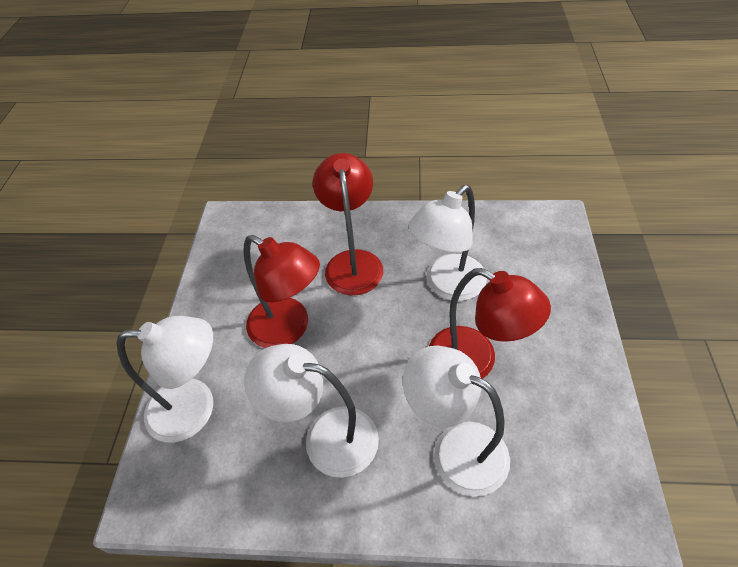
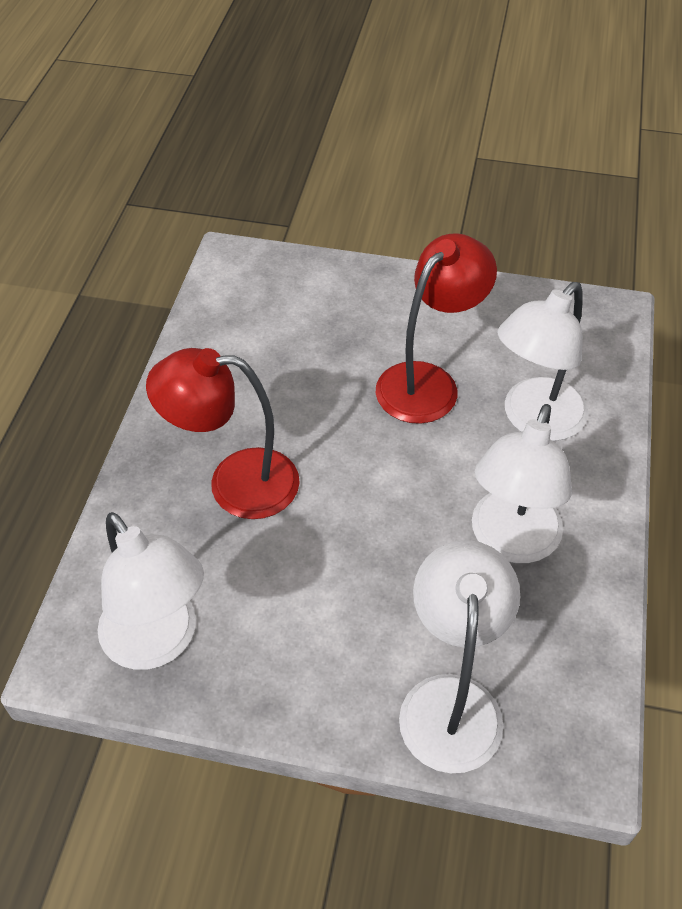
camera: 85 degrees left, 0 degrees up
red lamp [243,235,320,348] -> none
white lamp [408,185,487,301] -> white lamp moved to [97,512,204,670]

